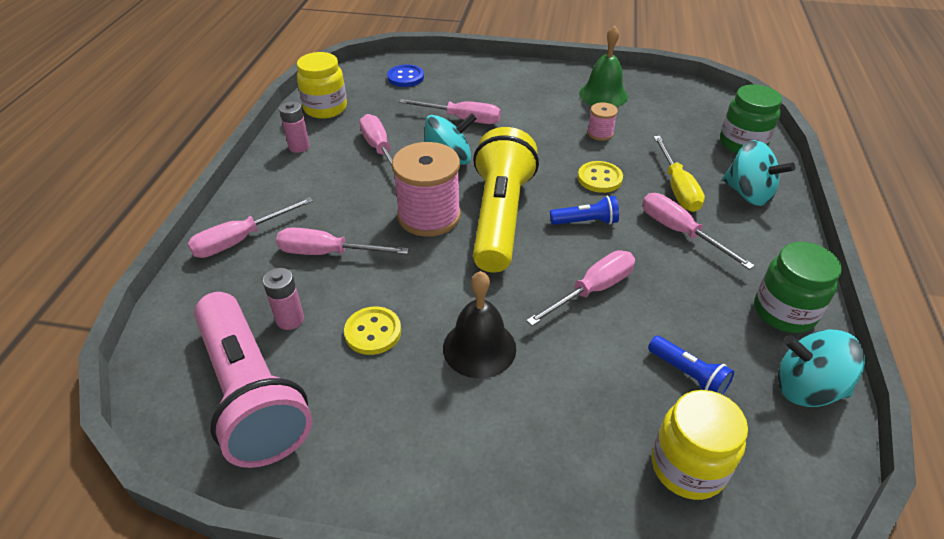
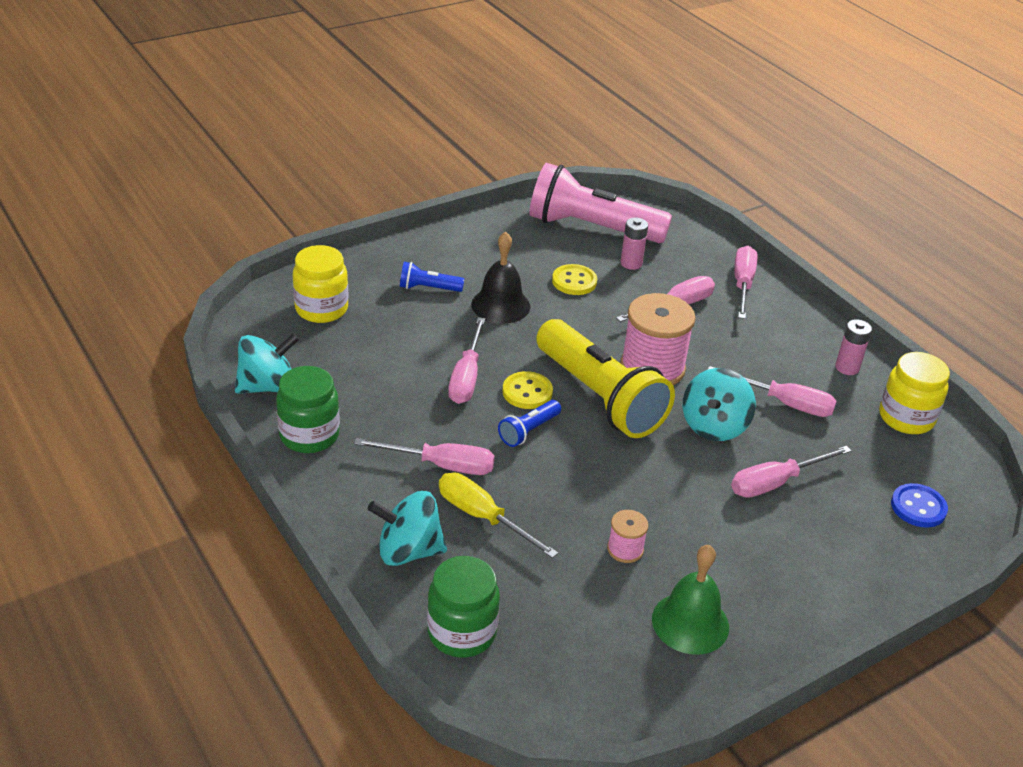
camera: 135 degrees right, 5 degrees down
yellow button [578,161,623,193] -> yellow button moved to [502,371,553,409]
blue flashlight [648,336,734,395] -> blue flashlight moved to [400,262,464,292]

